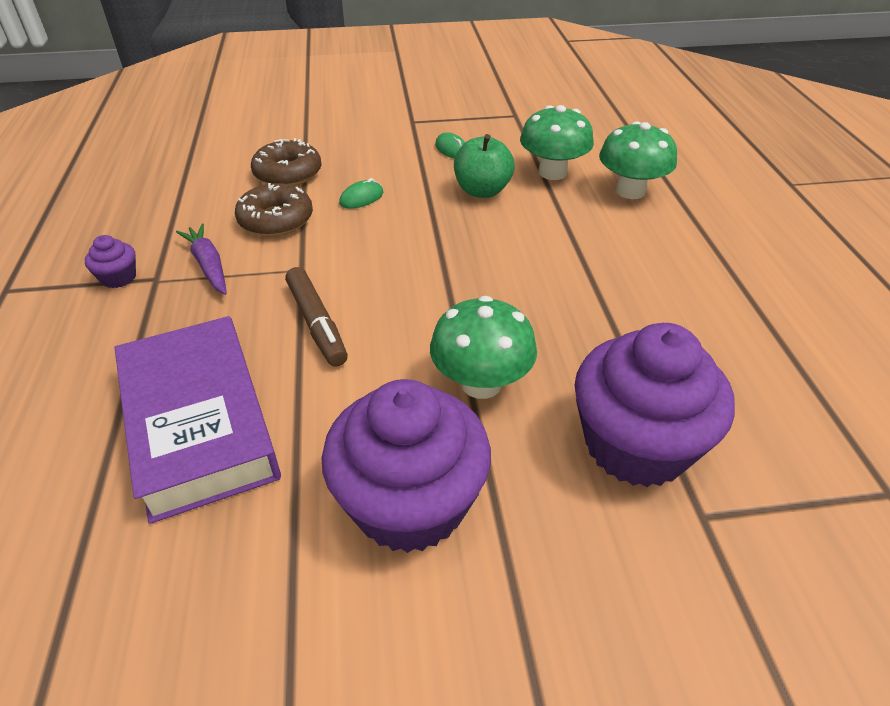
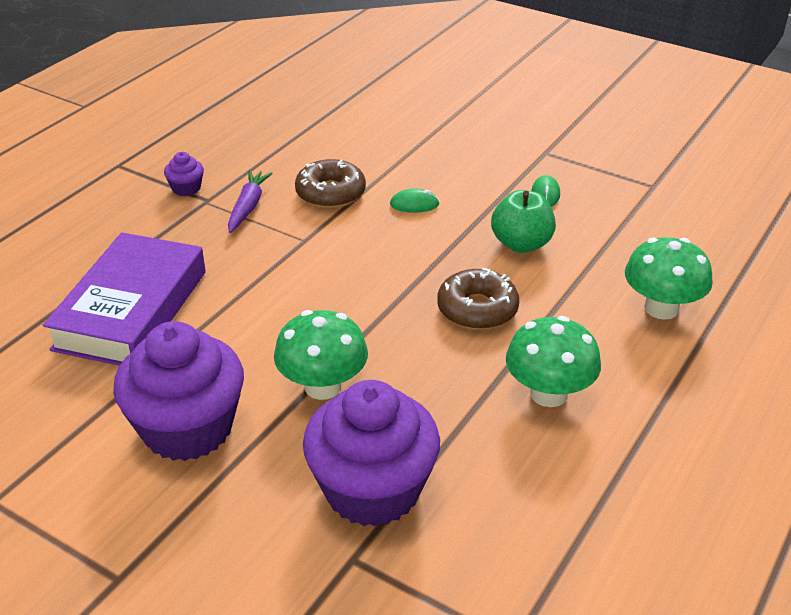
camera: 40 degrees right, 5 degrees down
brown donut [251,138,322,186] -> brown donut moved to [437,268,519,330]
brown marker [285,267,348,367] -> none
green mushroom [520,105,594,180] -> green mushroom moved to [506,316,601,407]

